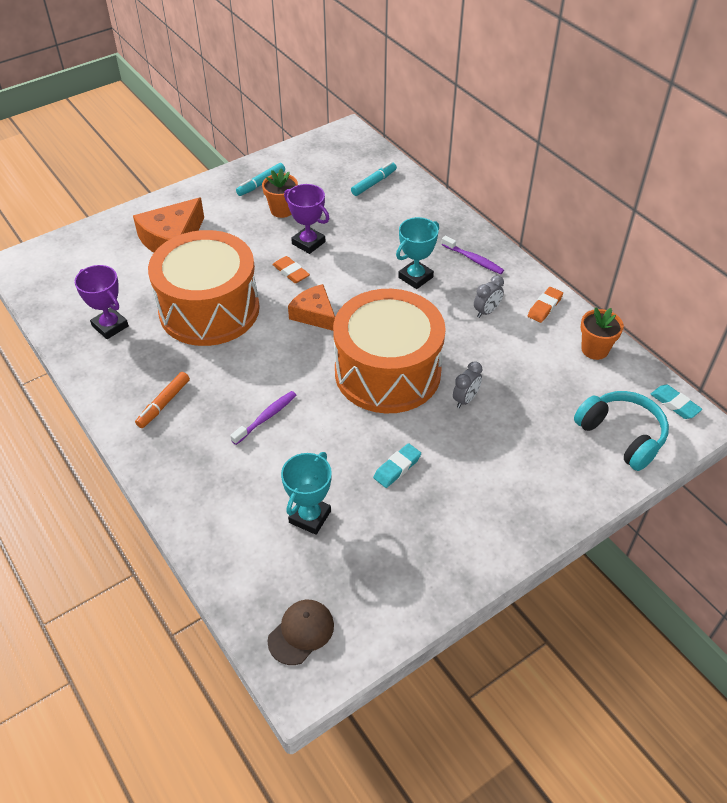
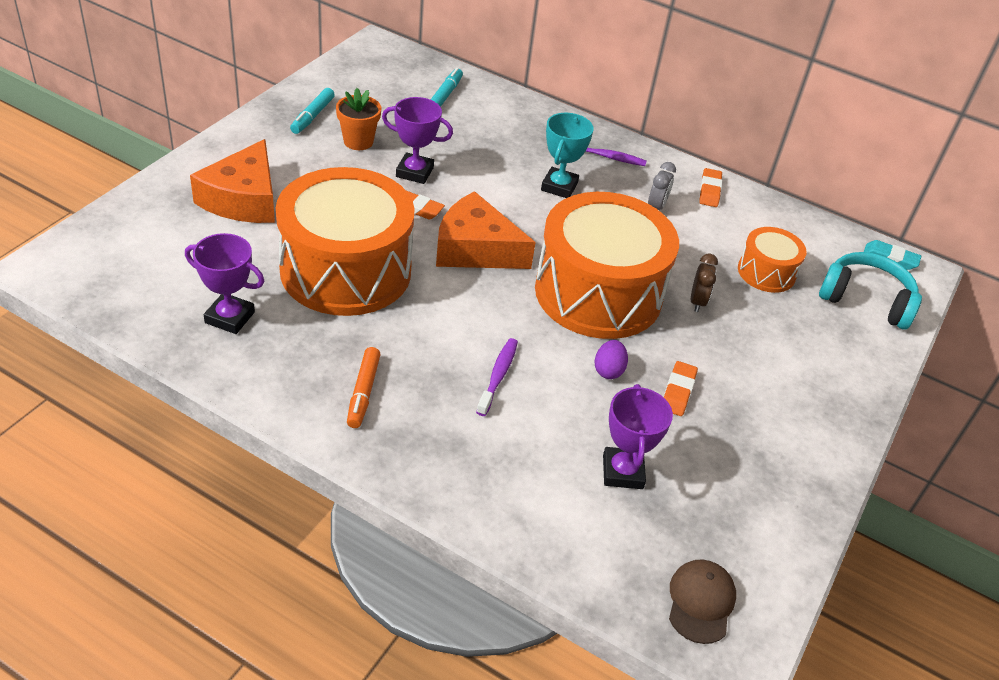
camera: 30 degrees left, 5 degrees down
turquoise trophy [281,452,332,535] -> purple trophy [603,384,673,489]
orange cheese [288,284,335,331] -> orange cheese [436,191,536,269], size x1.51
turquoise eraser [373,443,421,488] -> orange eraser [664,361,698,416]
grey clock [453,361,483,408] -> brown clock [691,254,718,312]
orange flower pot [581,307,624,360] -> none
none -> purple egg [595,340,628,379]
none -> orange drum [738,227,806,293]

